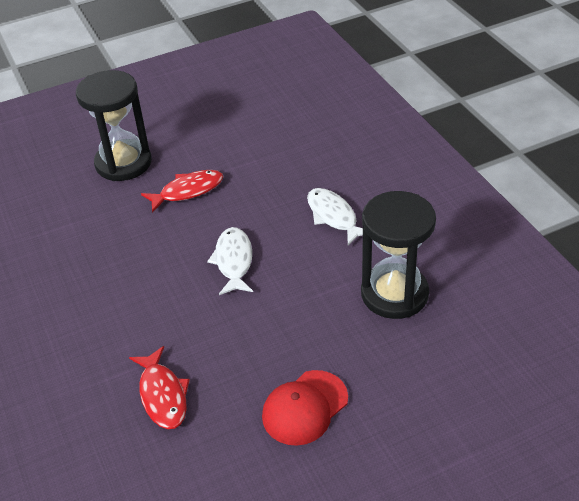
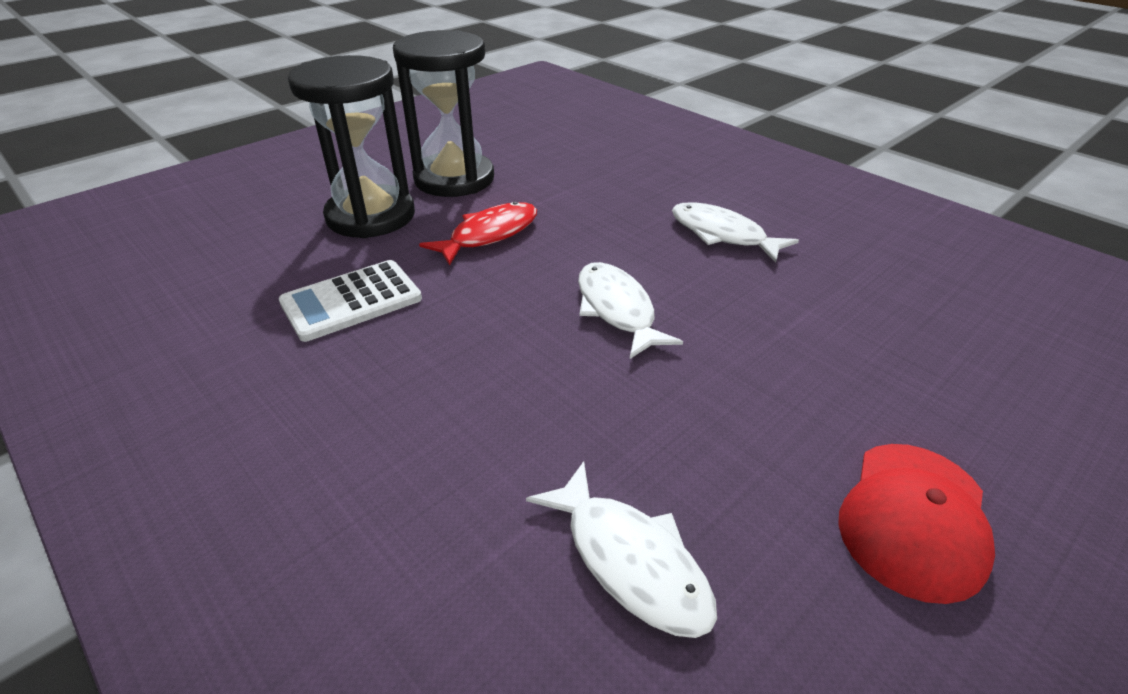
camera: 20 degrees left, 5 degrees down
red fish [129,346,190,429] -> white fish [526,461,717,638]
black hourglass [361,191,436,319] -> black hourglass moved to [393,30,494,197]
none -> white calculator [279,260,422,342]

